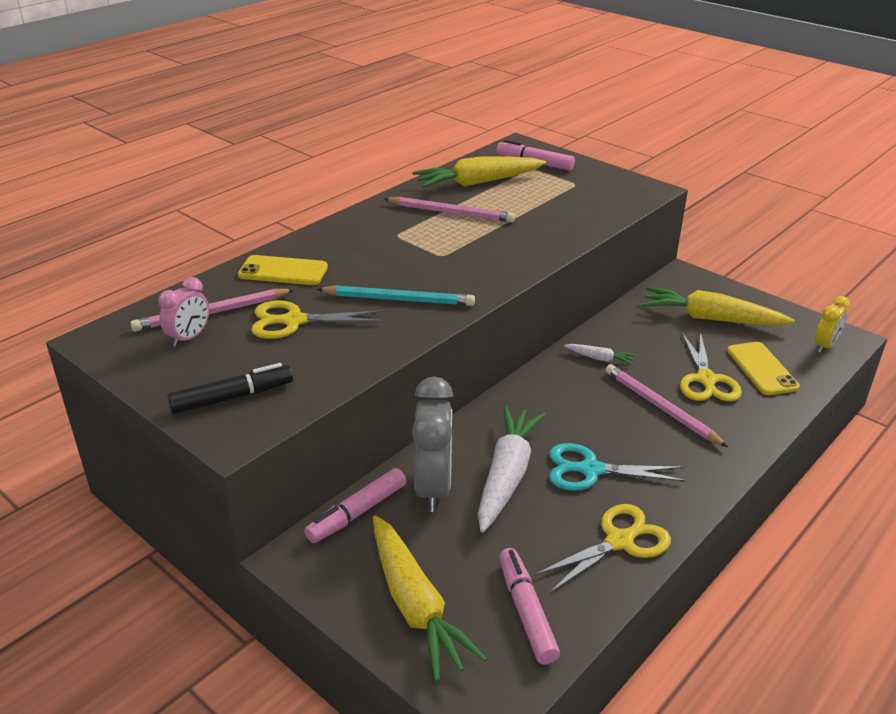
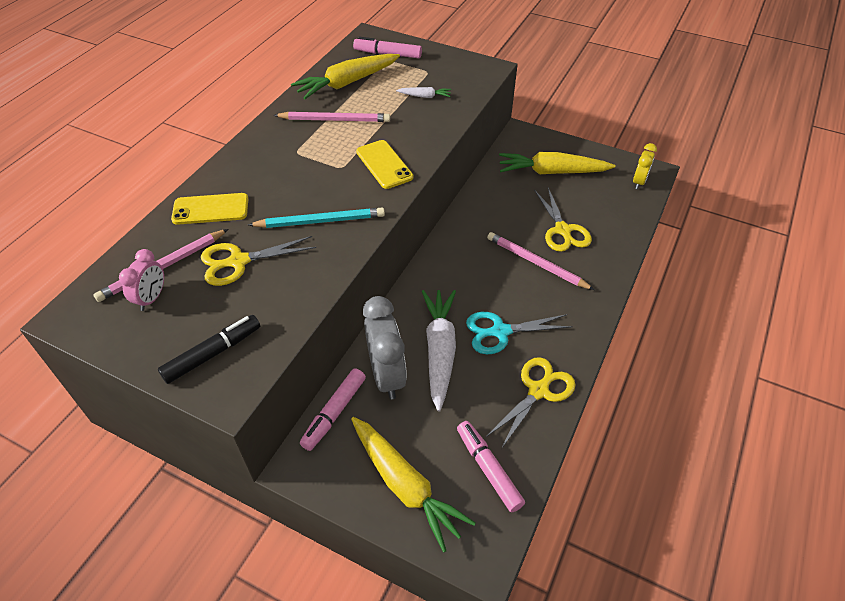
camera: 15 degrees left, 15 degrees up
white carrot [564,344,636,365] -> white carrot moved to [396,87,451,98]
yellow phone [727,342,800,395] -> yellow phone moved to [356,140,413,189]

